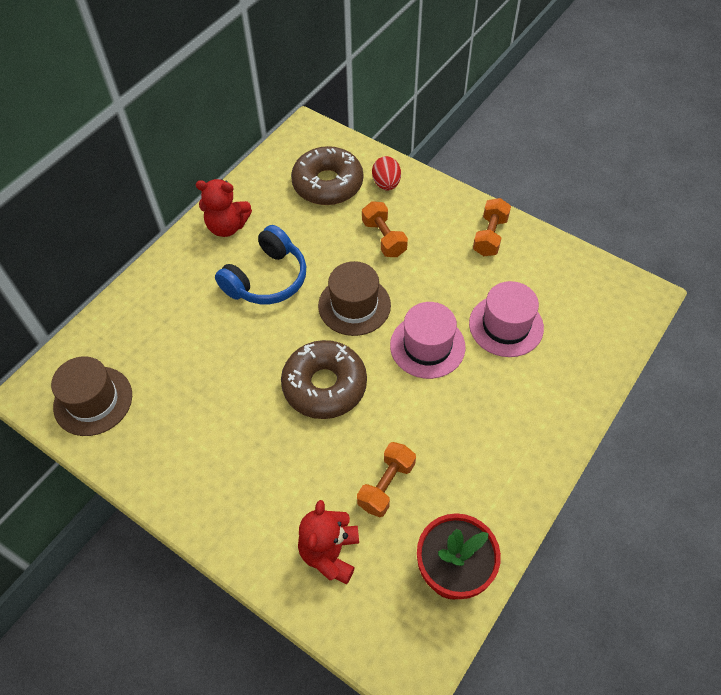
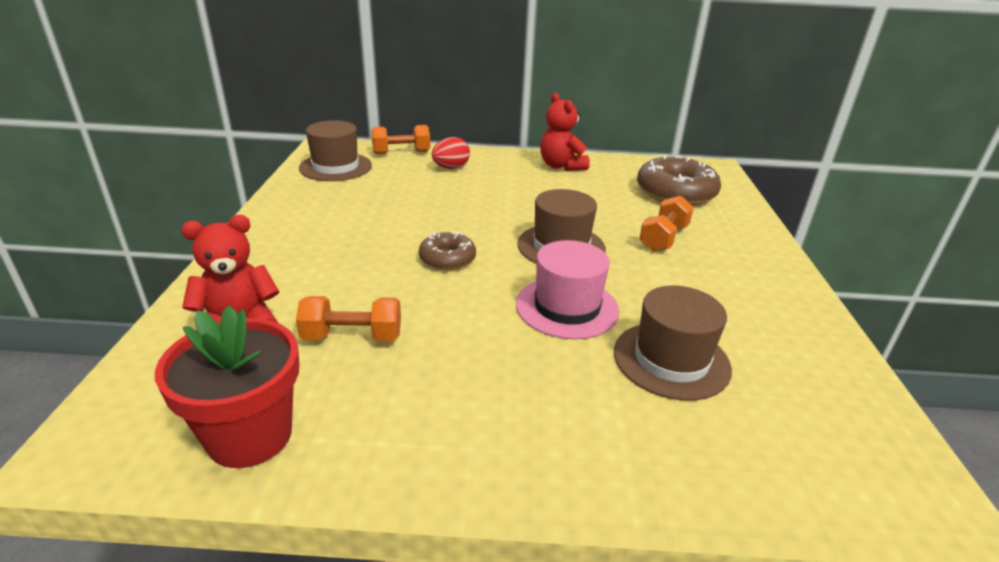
camera: 55 degrees right, 25 degrees down
blue headphones [215,225,306,304] -> none
brown donut [281,340,367,419] -> brown donut [419,231,476,270], size x0.56
red egg [372,156,401,190] -> red egg moved to [432,137,470,169]
pink hat [469,281,544,357] -> brown hat [614,286,732,401]
orange dumbbell [473,198,511,256] -> orange dumbbell moved to [371,125,430,154]

